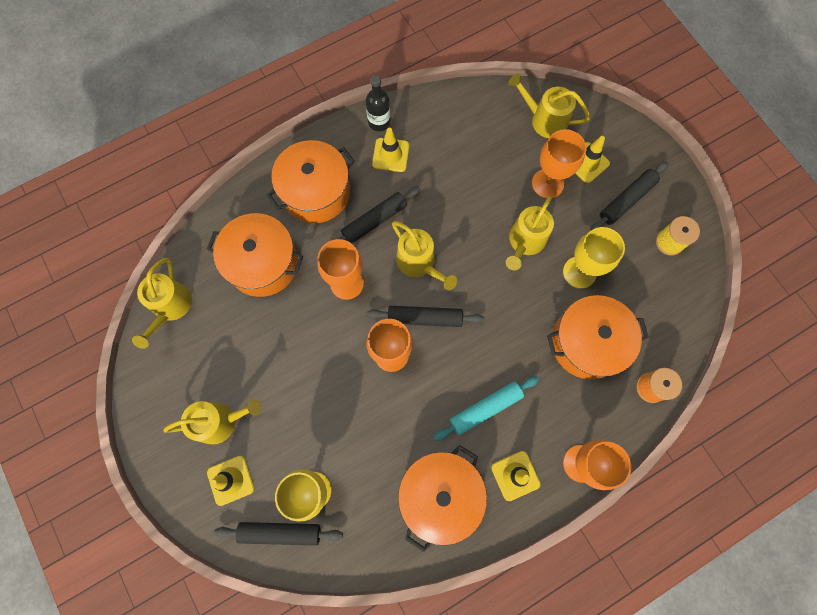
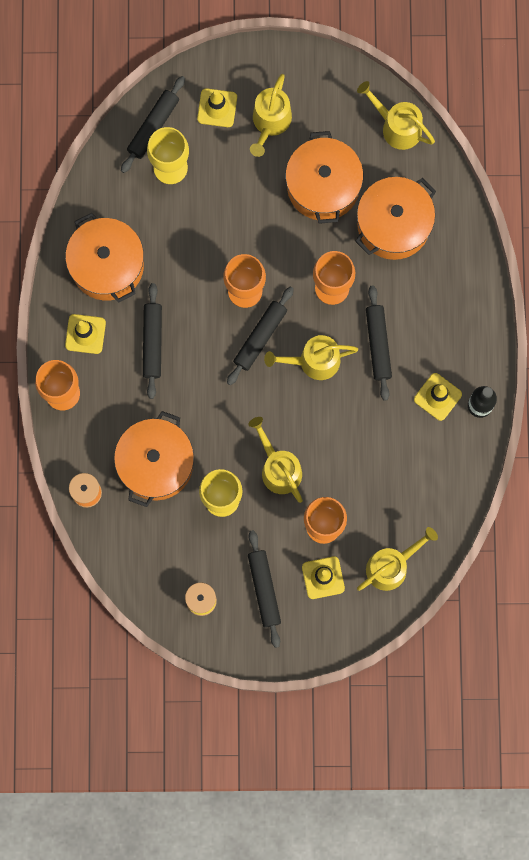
camera: 120 degrees right, 5 degrees up
orange pot [267,140,355,223] -> orange pot moved to [285,131,363,224]
turquoise rolling pin [434,376,539,441] -> black rolling pin [143,283,162,399]

